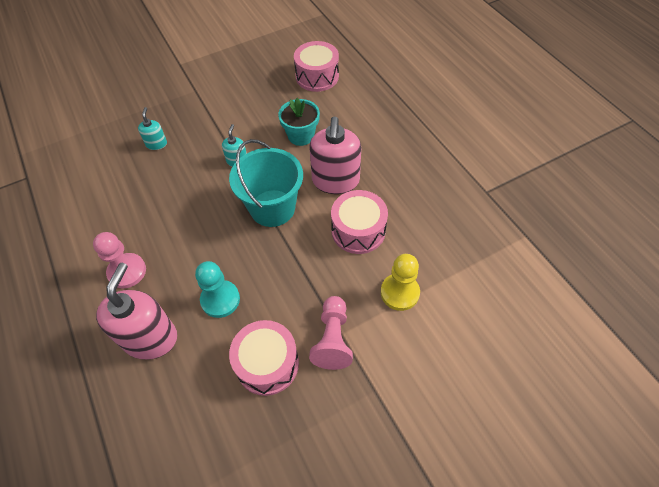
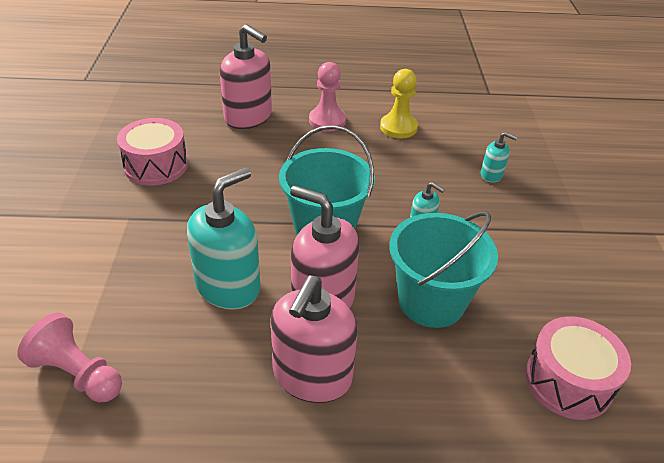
camera: 115 degrees right, 15 degrees down
turquoise pawn [195,261,240,318] -> none
turquoise flower pot [278,98,320,146] -> turquoise bucket [390,212,498,328]
pink pawn [309,296,353,370] -> pink pawn moved to [17,313,122,402]
pink drum [331,190,388,254] -> turquoise soap dispenser [187,168,260,310]
yellow pawn [381,254,420,311] -> yellow pawn moved to [380,69,418,138]
none -> pink soap dispenser [271,275,358,403]

